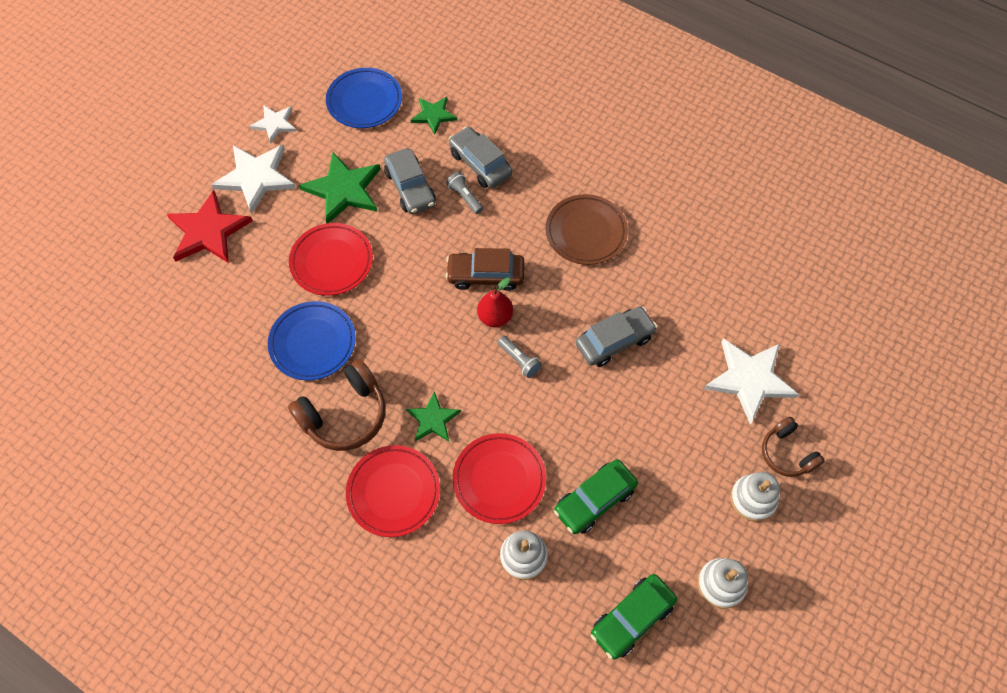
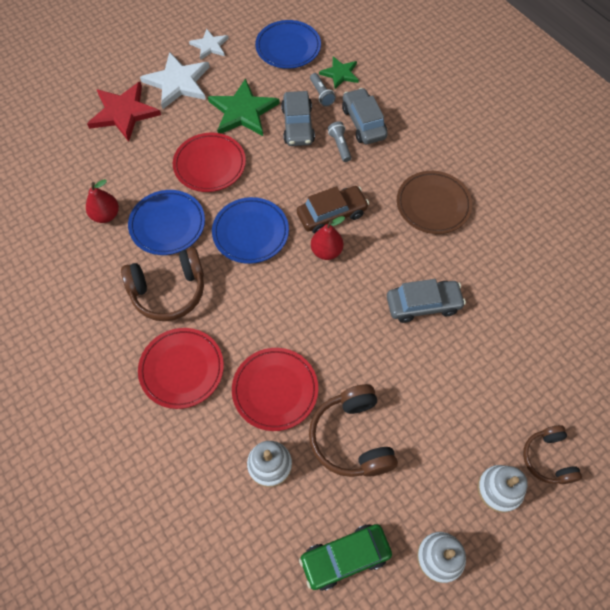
camera: 20 degrees right, 0 degrees up
green star [406,391,461,442] -> none
brown car [445,248,524,291] -> brown car turned 135 degrees clockwise [297,186,369,234]
grey flashlight [498,336,542,378] -> grey flashlight moved to [310,73,336,107]
green car [554,459,638,534] -> brown headphones [309,384,398,477]
white star [704,338,799,425] -> none
none -> red pear [86,179,119,223]
none -> blue plate [212,197,289,264]

